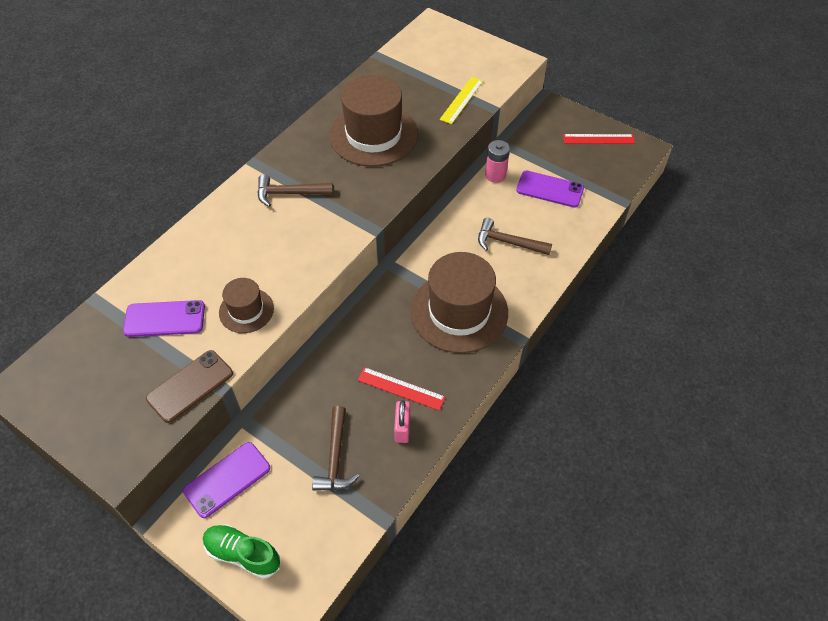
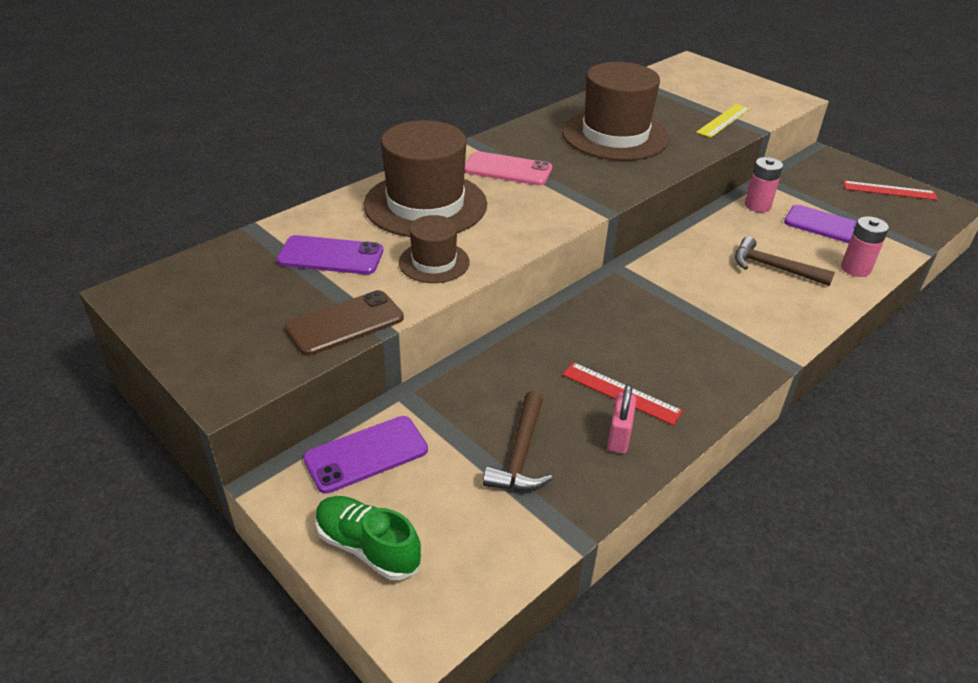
camera: 10 degrees right, 15 degrees down
brown hammer [257,174,333,207] -> pink phone [465,151,552,186]
brown hat [410,252,508,353] -> brown hat moved to [364,120,487,237]
none -> pink battery [841,216,889,277]

